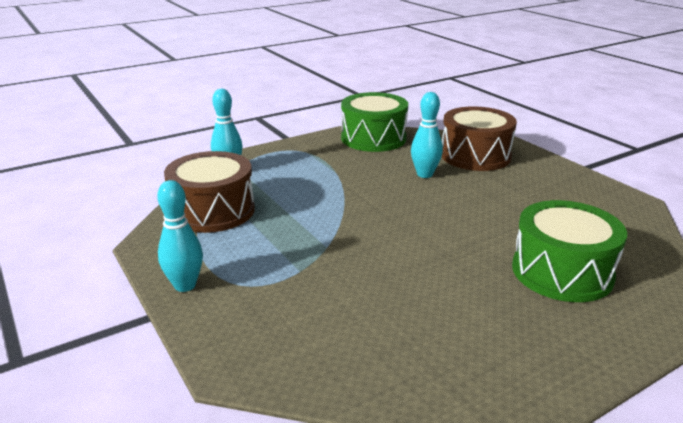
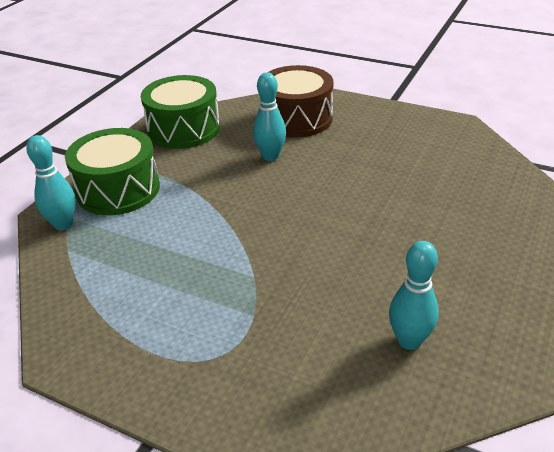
camera: 30 degrees left, 10 degrees up
turquoise bowling pin [157,180,203,292] -> turquoise bowling pin moved to [389,241,439,350]
brown drum [164,151,255,233] -> none
green drum [512,200,627,302] -> green drum moved to [65,128,160,215]

